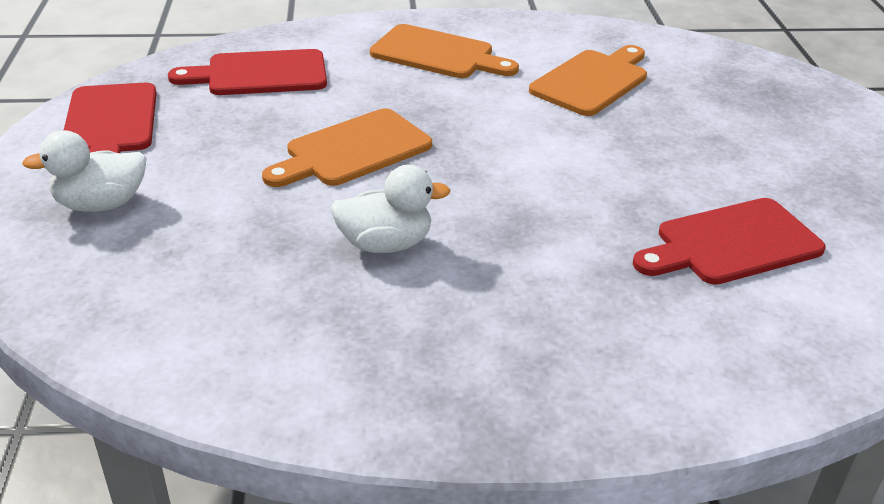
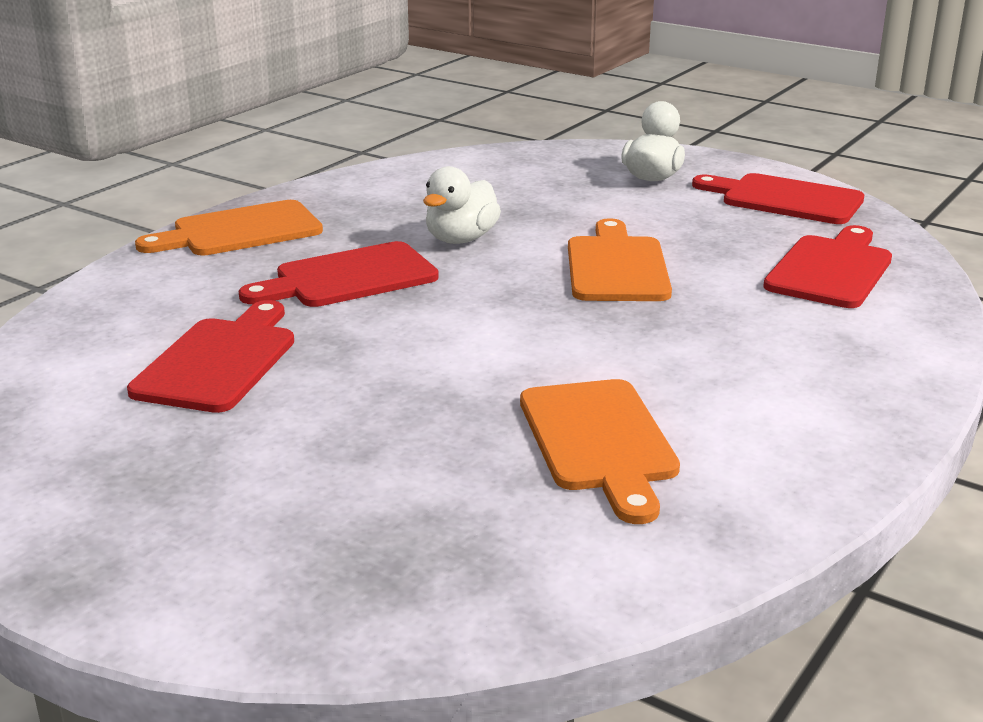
camera: 130 degrees right, 10 degrees down
orange cutting board [370,24,519,78] -> orange cutting board moved to [135,200,323,255]
none -> red cutting board [239,241,439,307]

